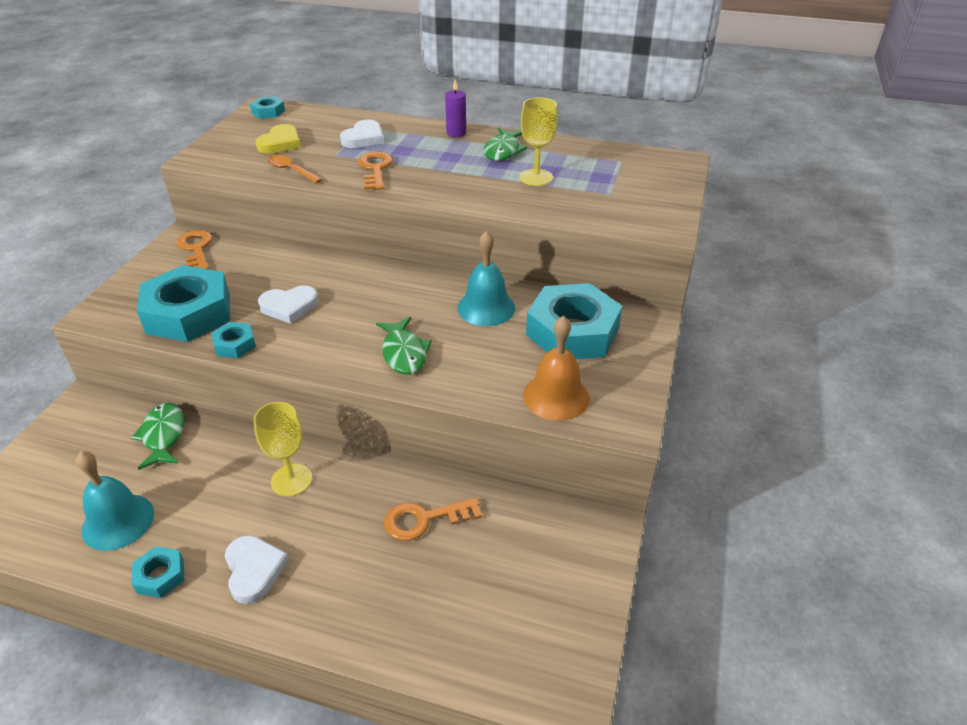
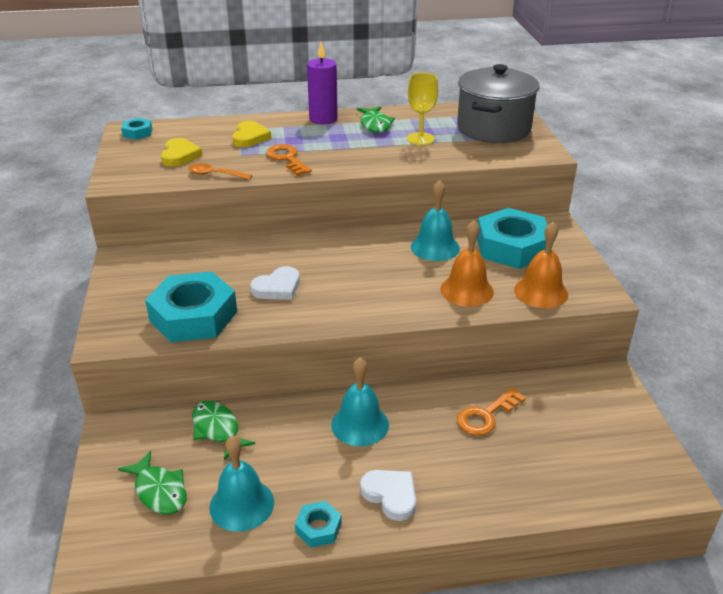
camera: 25 degrees left, 5 degrees down
orange key [176,230,213,269] -> none
turquoise nut [211,322,256,358] -> none
yellow goblet [254,402,312,496] -> turquoise bell [331,357,389,446]
white heart [340,120,384,148] -> yellow heart [232,121,271,147]
green fish [376,317,432,374] -> green fish moved to [118,451,186,514]
purple candle [445,80,466,137] -> purple candle [307,42,338,124], size x1.62
none -> orange bell [440,221,494,307]
none -> grey pot [457,64,540,143]

